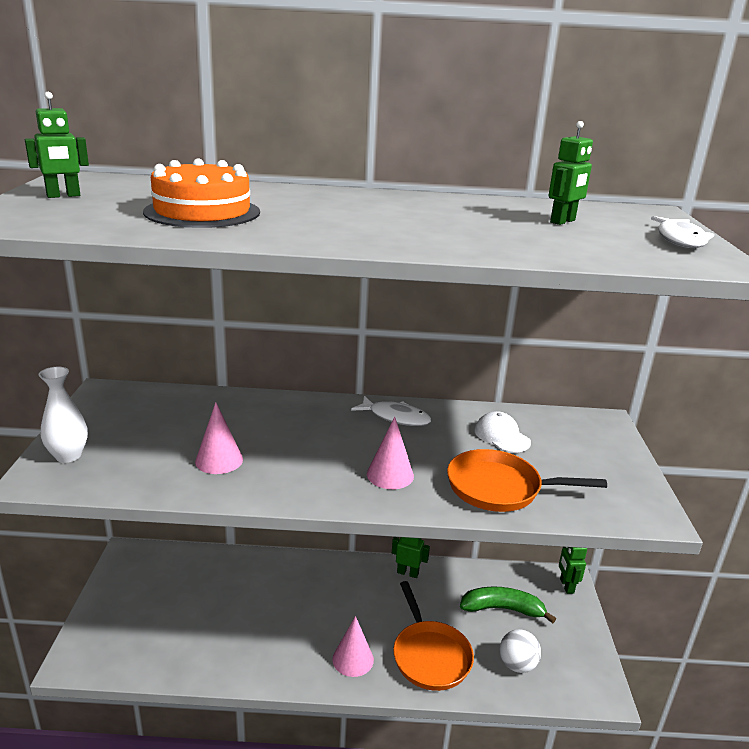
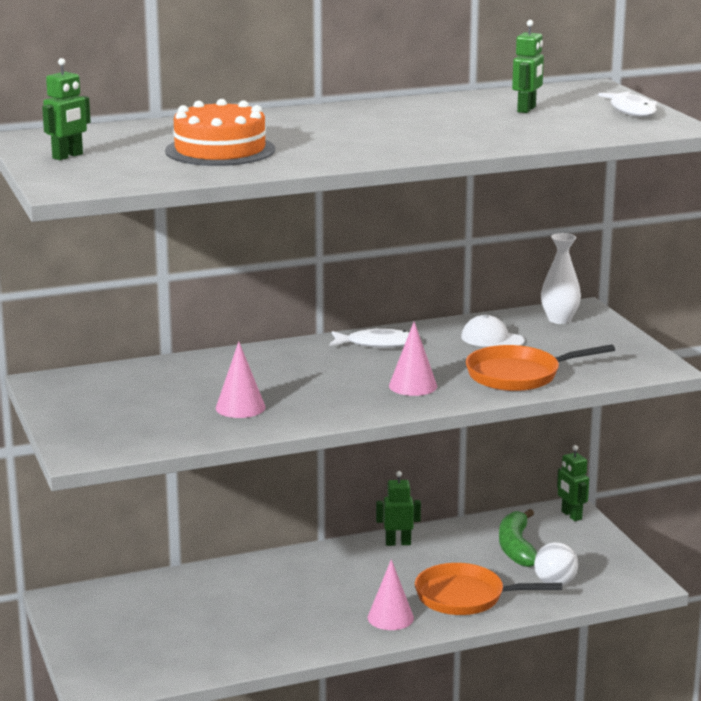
camera: 20 degrees left, 5 degrees down
white vase [39,367,88,463] -> white vase moved to [541,233,581,324]
orange pan [393,581,474,691] -> orange pan turned 135 degrees clockwise [415,563,562,615]
green banana [460,587,556,623] -> green banana turned 75 degrees counterclockwise [499,509,537,567]

